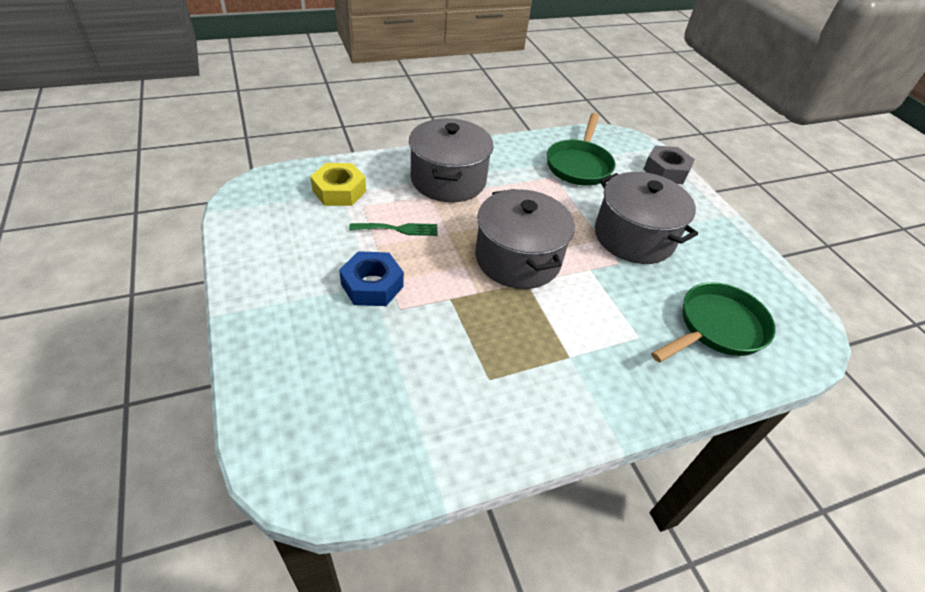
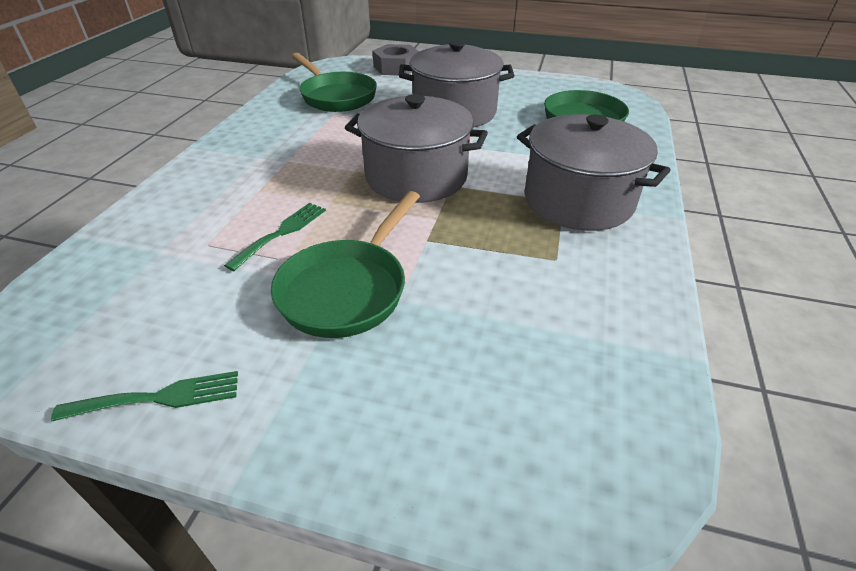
camera: 50 degrees left, 5 degrees down
yellow nut [310,163,366,206] -> none
blue nut [339,251,404,306] -> green pan [271,191,420,338]
grey pot [409,118,494,202] -> grey pot moved to [517,114,671,231]
none -> green fork [51,371,238,421]

